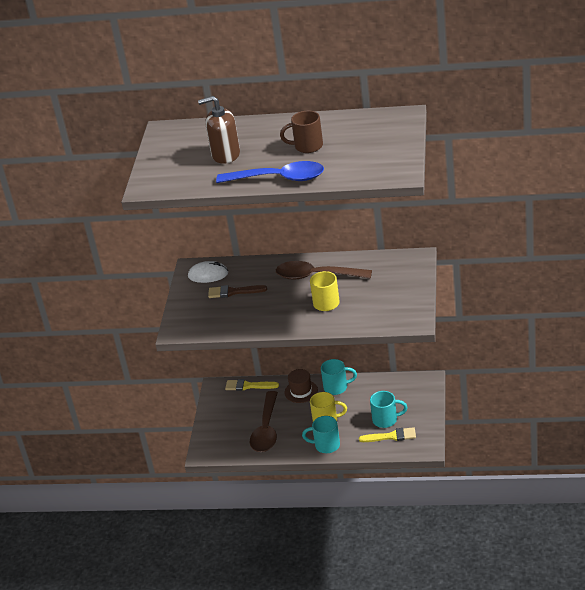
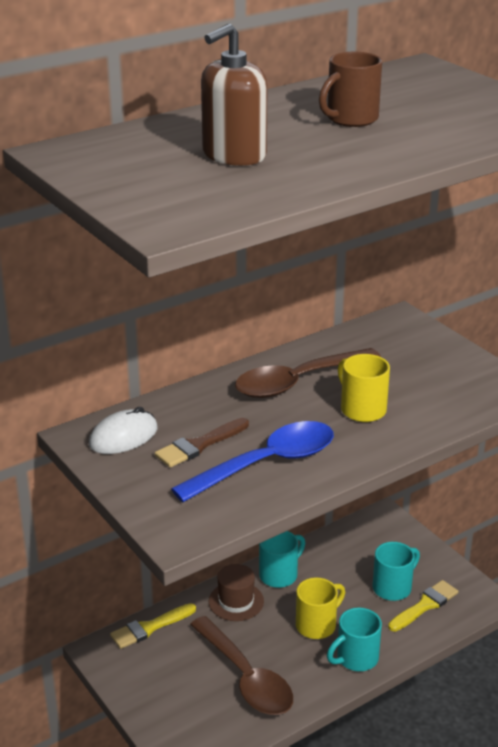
camera: 45 degrees left, 5 degrees down
blue spoon [216,161,324,183] -> blue spoon moved to [171,421,334,502]

